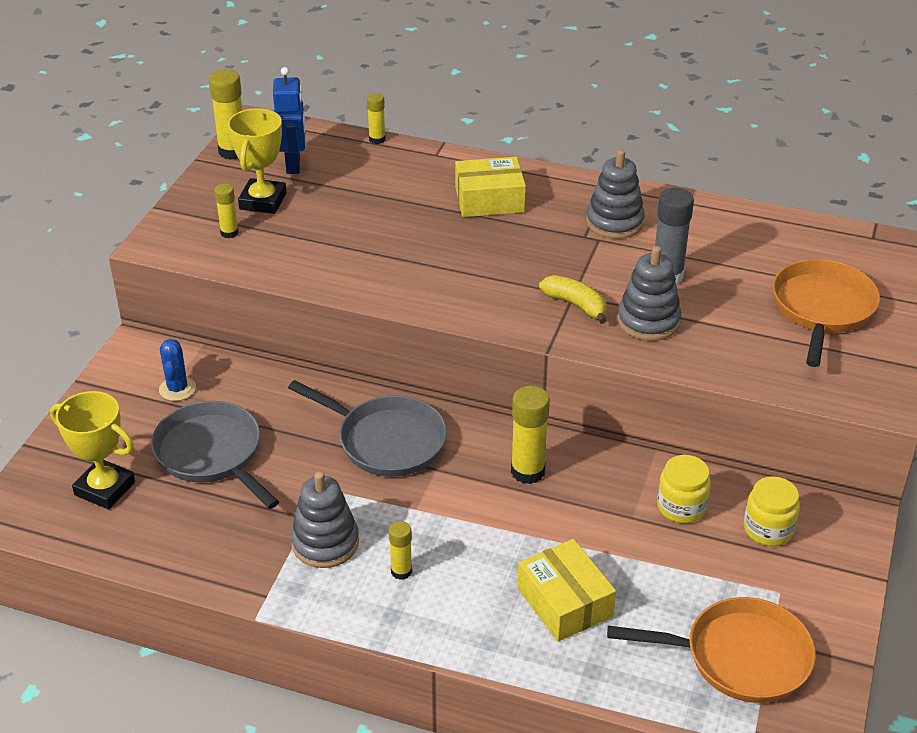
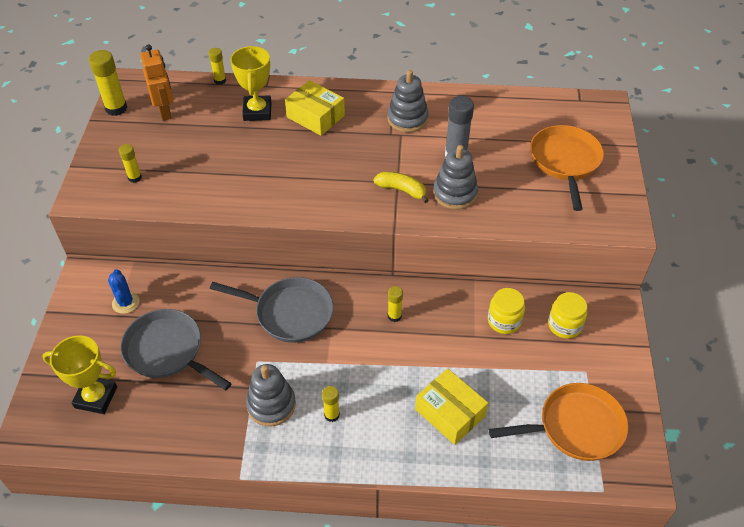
camera: 15 degrees left, 10 degrees up
yellow trophy [228,108,287,214] -> yellow trophy moved to [230,46,272,121]
blue robot [273,67,305,174] -> orange robot [140,44,173,121]
yellow box [455,157,526,217] -> yellow box turned 60 degrees clockwise [285,80,345,136]
yellow glue stick [511,386,550,484] -> yellow glue stick [388,286,403,322], size x0.58

